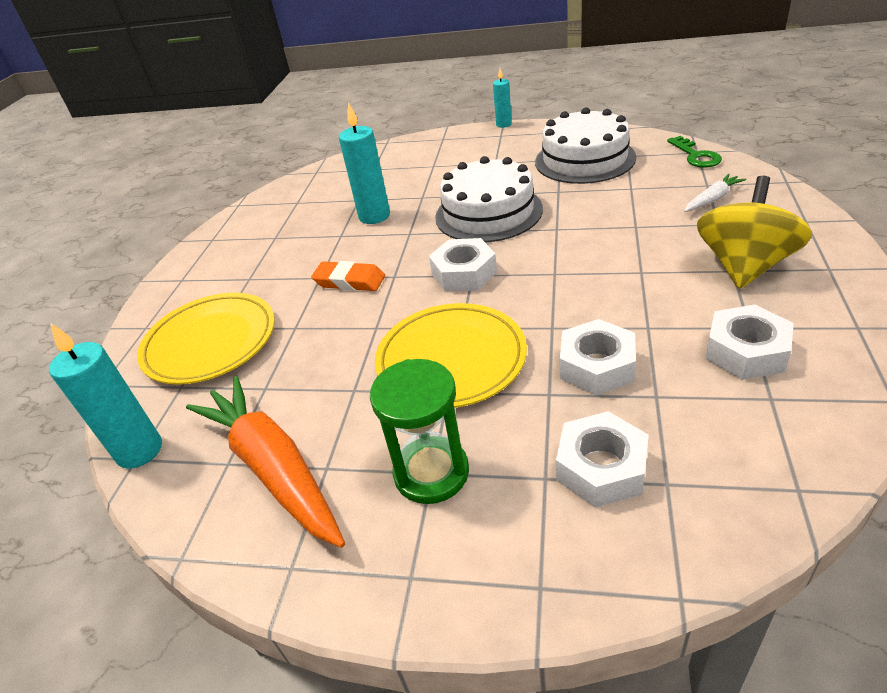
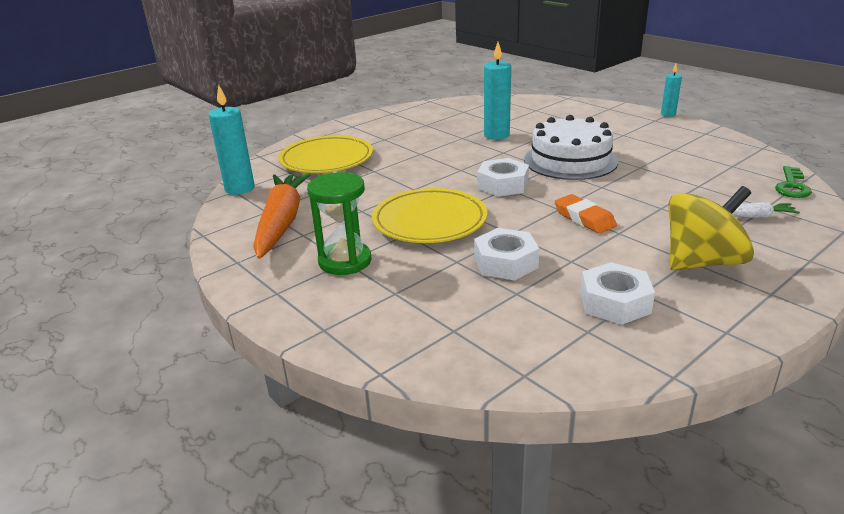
camera: 35 degrees right, 10 degrees down
orange eraser [311,261,385,291] -> orange eraser moved to [554,194,617,234]
white cake [535,107,636,184] -> none
white nut [556,411,649,507] -> none

